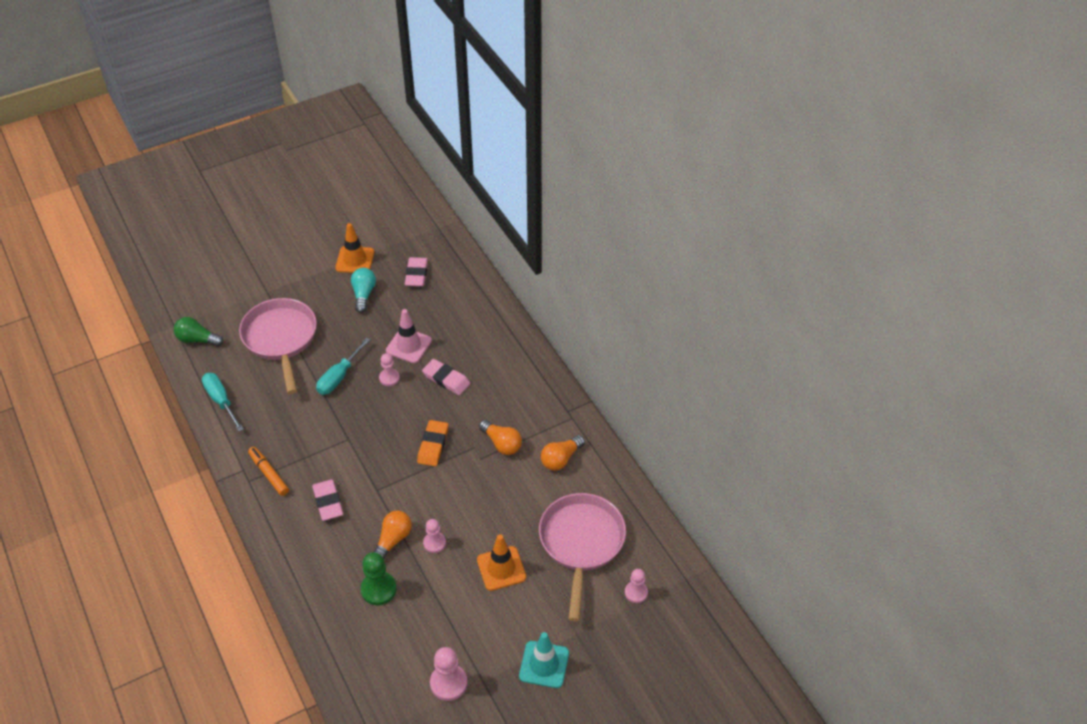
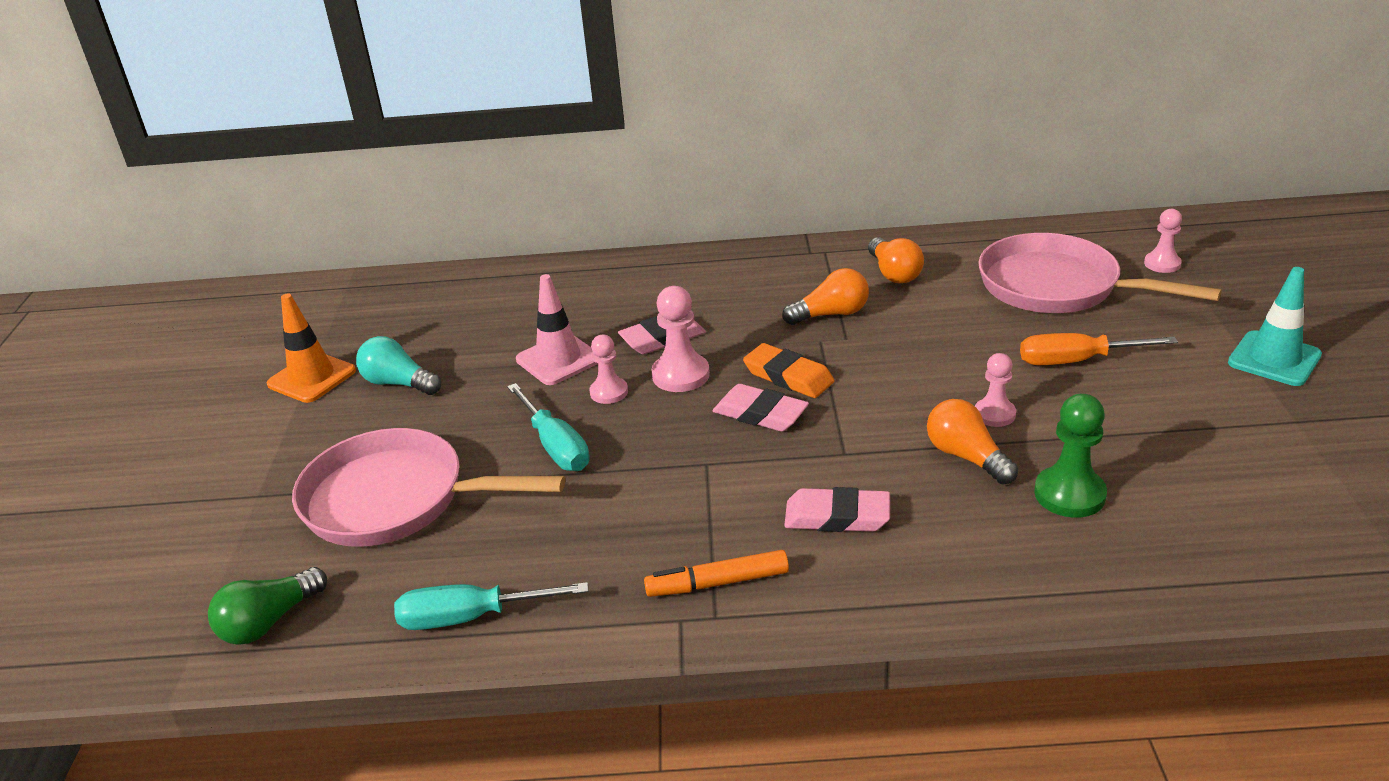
camera: 60 degrees left, 15 degrees down
pink eraser [405,257,428,287] -> pink eraser moved to [713,384,809,432]
pink pawn [430,647,467,701] -> pink pawn moved to [651,286,710,392]
orange traffic cone [477,534,526,591] -> orange screwdriver [1020,333,1178,365]

